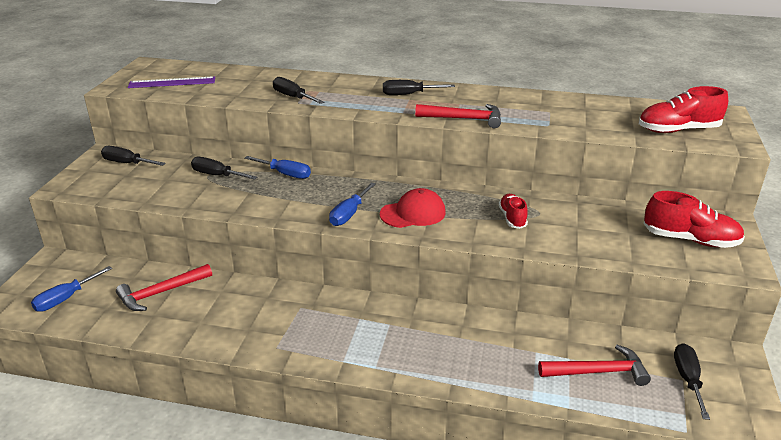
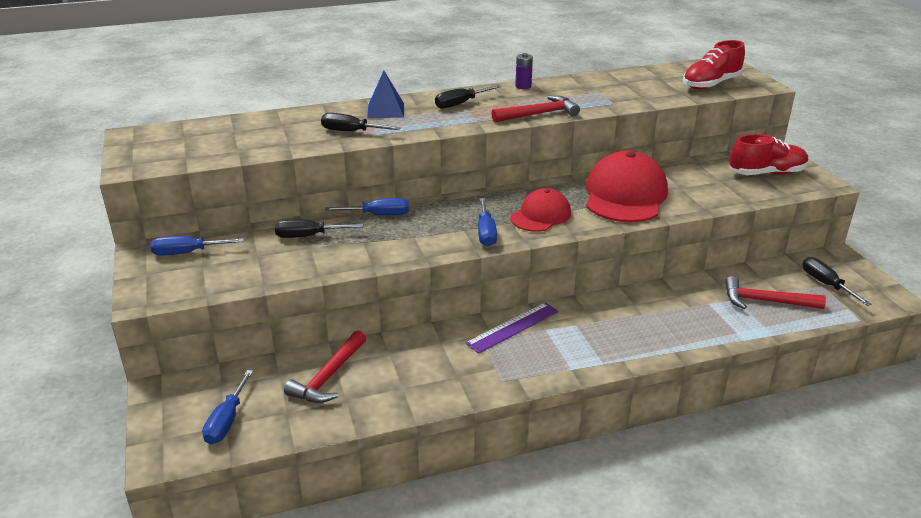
camera: 30 degrees left, 0 degrees up
black screwdriver [101,146,166,166] -> blue screwdriver [150,236,244,256]
purple ruler [128,76,215,88] -> purple ruler moved to [466,302,559,354]
red shoe [499,194,528,229] -> red cap [586,150,668,223]
red hammer [538,345,651,386] -> red hammer turned 135 degrees counterclockwise [725,276,826,309]
none -> blue pyramid [367,71,404,118]
none -> purple battery [515,53,533,89]

